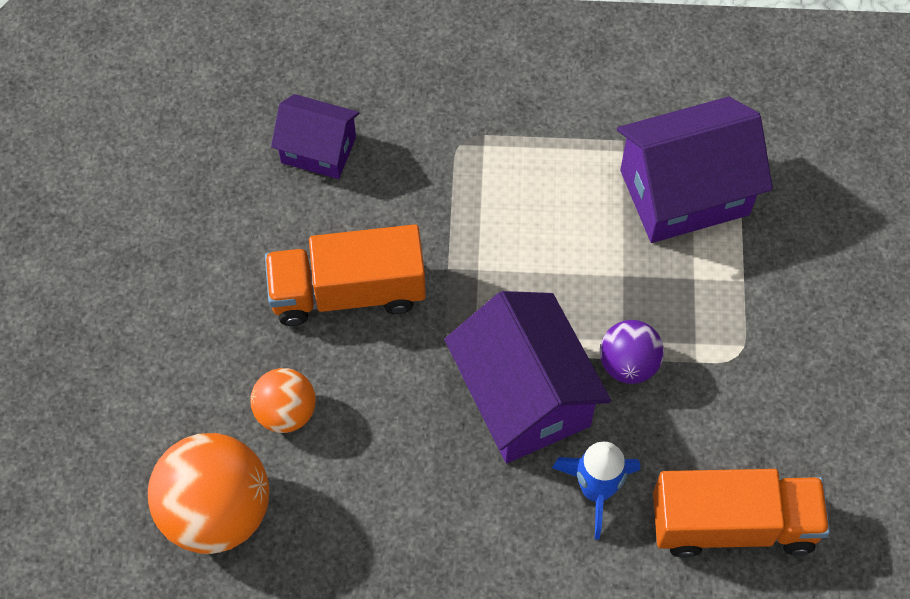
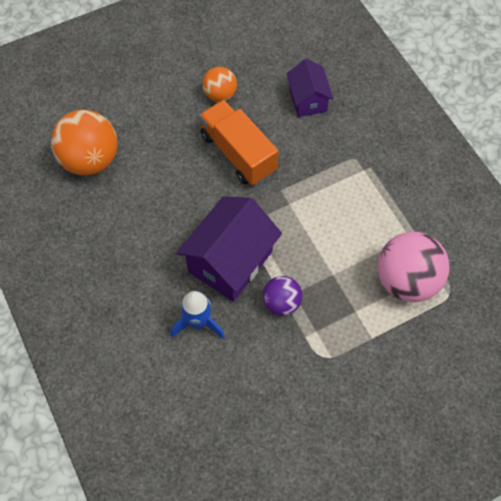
camera: 60 degrees right, 0 degrees up
orange ball [250,368,316,433] -> orange ball moved to [202,67,237,102]
purple house [617,97,773,243] -> pink ball [377,232,450,302]
orange truck [653,469,830,558] -> none

